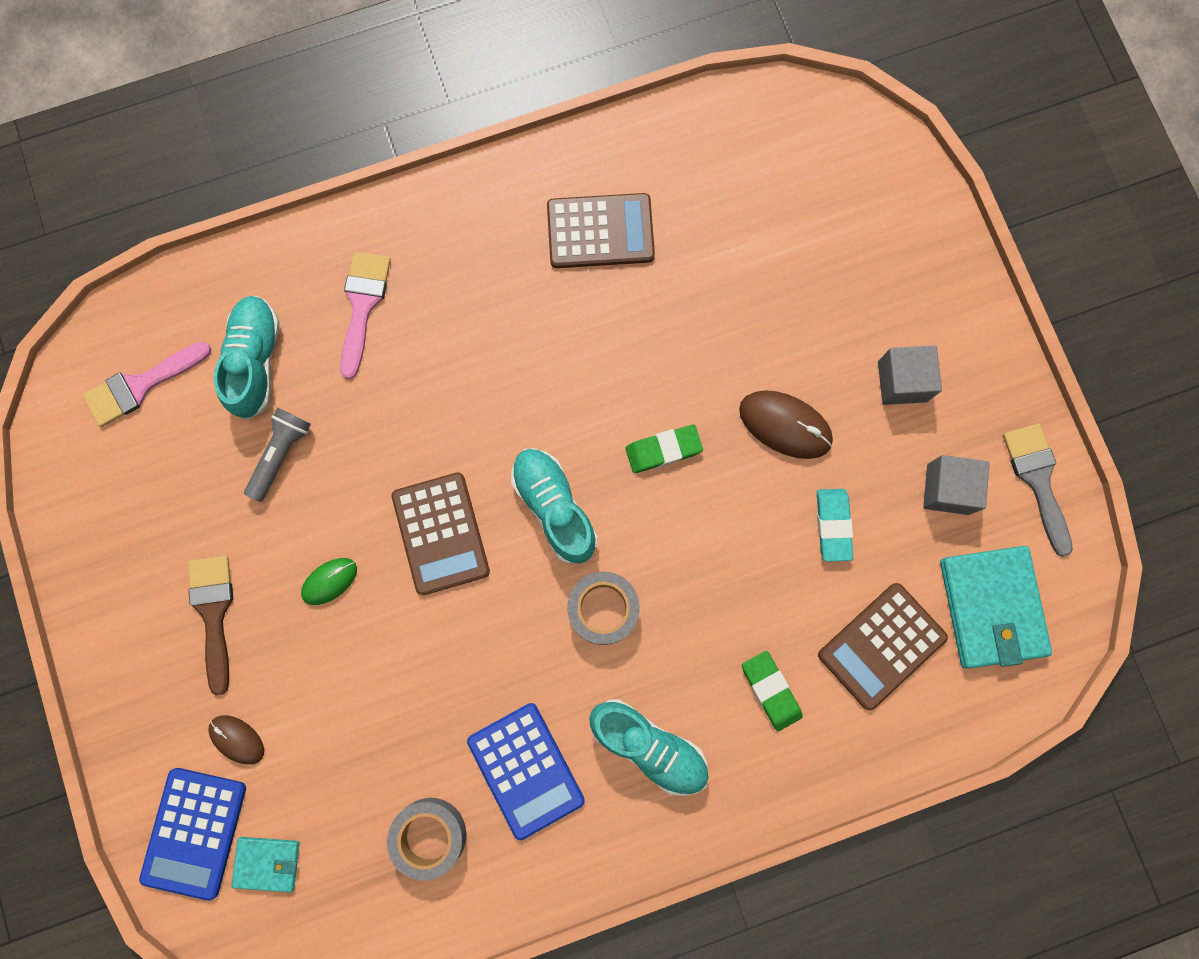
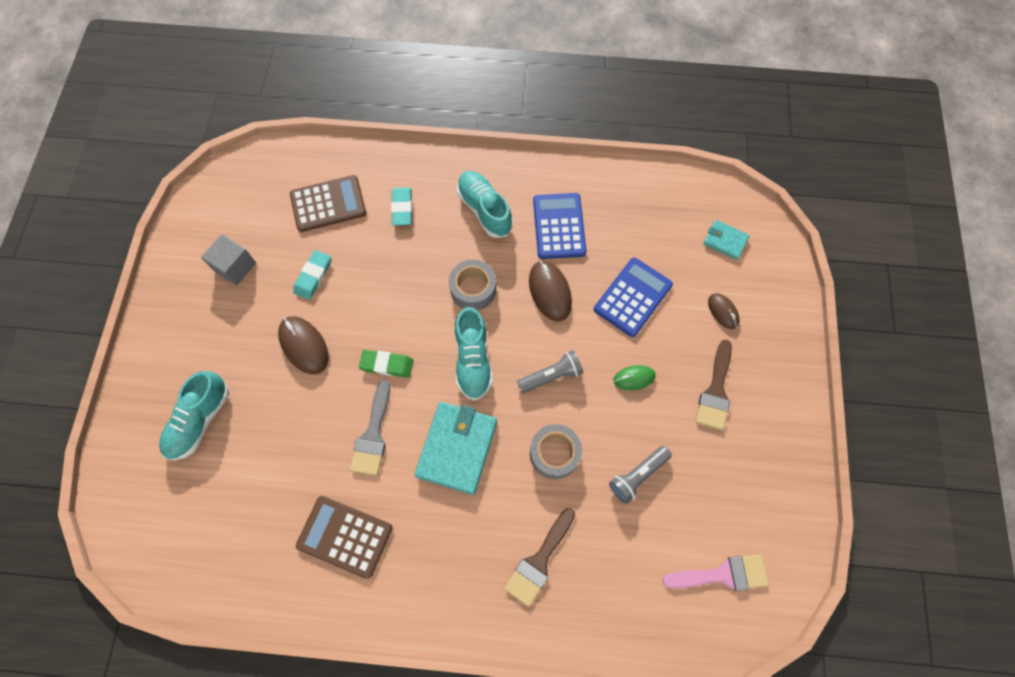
camera: 155 degrees left, 10 degrees down
blue calculator [139,768,246,901] -> blue calculator moved to [594,258,673,337]
turquoise shoe [214,296,280,420] -> turquoise shoe moved to [159,371,229,460]
pink brush [340,252,391,379] -> brown brush [504,508,575,607]
grey tape [387,798,466,881] -> grey tape moved to [530,424,582,479]
brown calculator [392,472,490,595] -> grey flashlight [517,350,583,393]
green eraser [742,651,803,731] -> turquoise eraser [391,187,412,226]
grey cube [878,345,942,405] -> none
turquoise wallet [940,546,1052,668] -> turquoise wallet moved to [415,402,497,495]
grey brush [1003,424,1073,557] -> grey brush moved to [350,380,390,476]
none -> brown mouse [529,261,572,322]

